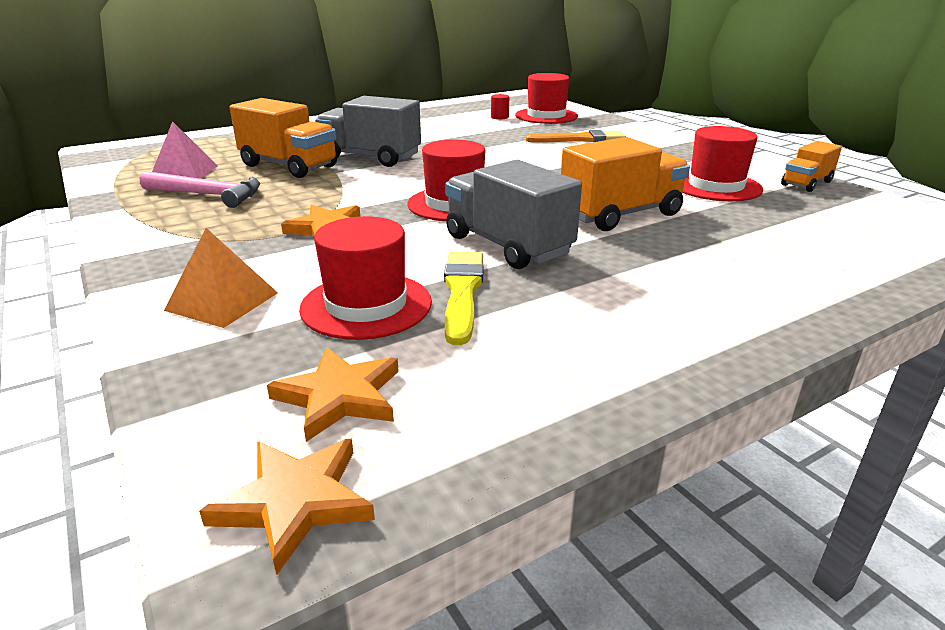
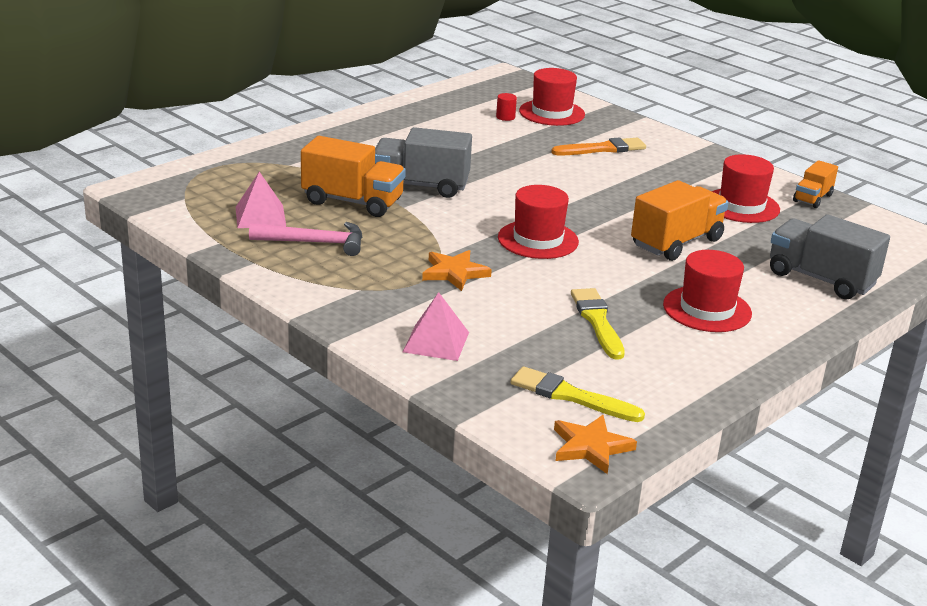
camera: 15 degrees left, 0 degrees up
orange pyramid [164,228,278,328] -> pink pyramid [403,292,469,361]
orange star [267,347,399,442] -> yellow brush [511,366,645,422]
red hat [299,216,432,340] -> red hat moved to [663,250,752,332]
grey truck [445,160,582,269] -> grey truck moved to [770,214,890,299]

